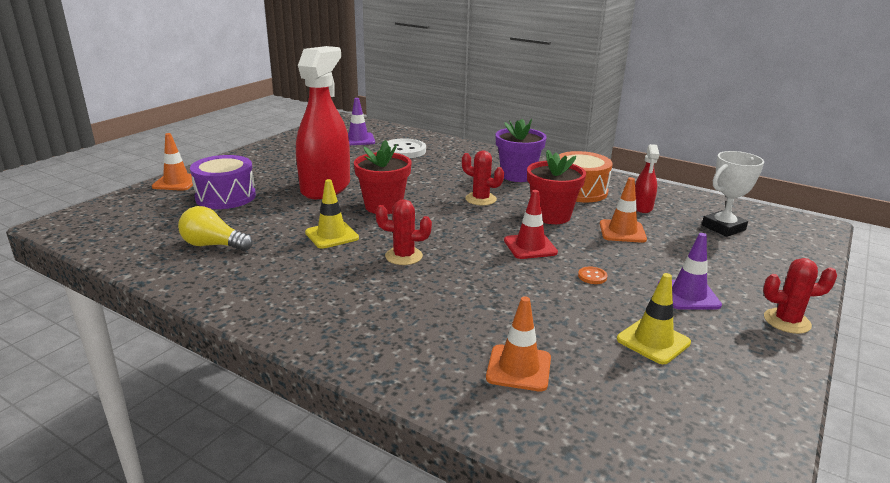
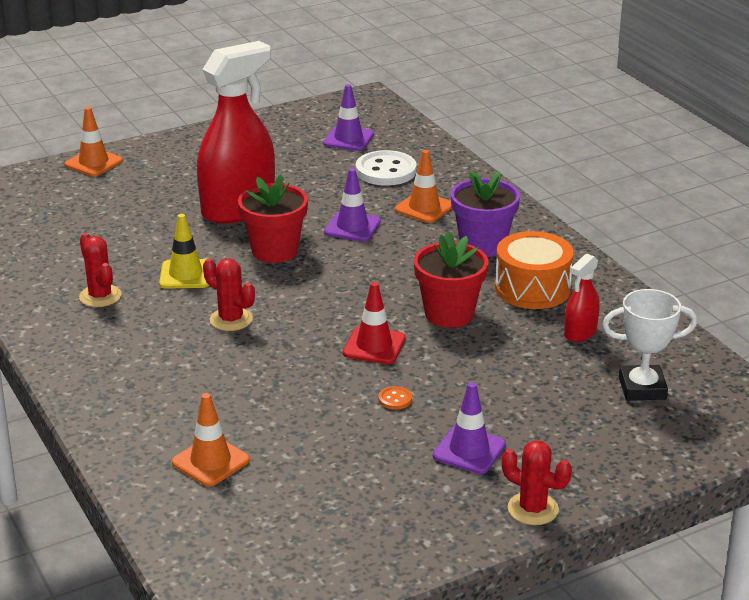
camera: 30 degrees right, 5 degrees up
yellow light bulb [178,206,253,251] -> none
purple drum [190,155,256,209] -> none
red cactus [462,150,504,206] -> red cactus moved to [79,233,121,307]
orange traffic cone [600,177,647,243] -> orange traffic cone moved to [395,150,452,223]
yellow traffic cone [617,273,691,364] -> none
none -> purple traffic cone [324,168,381,241]

